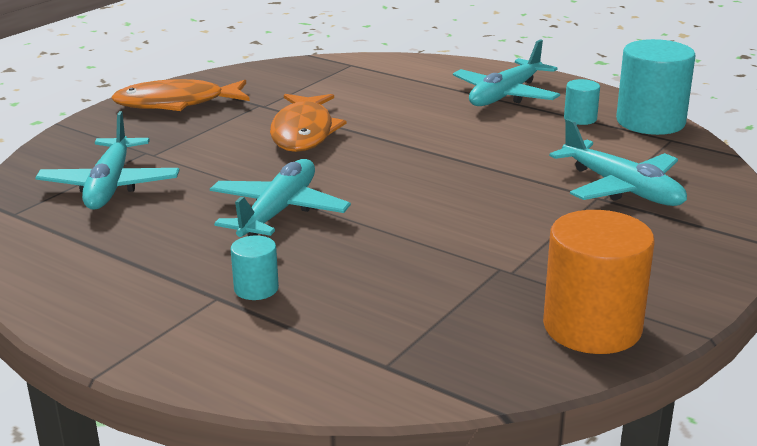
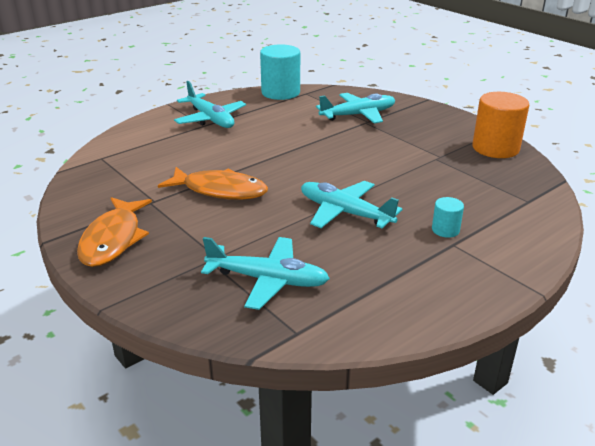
camera: 75 degrees left, 5 degrees up
turquoise cylinder [564,79,600,125] -> none

